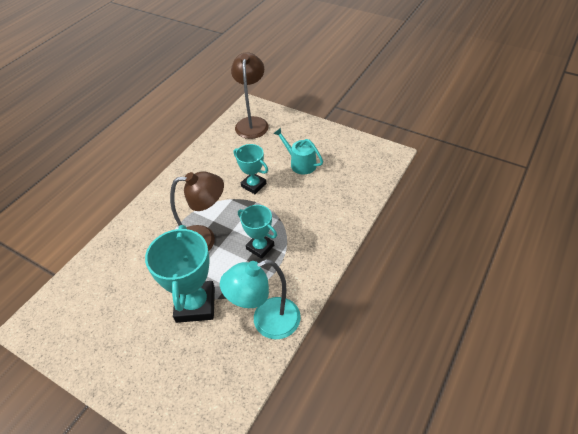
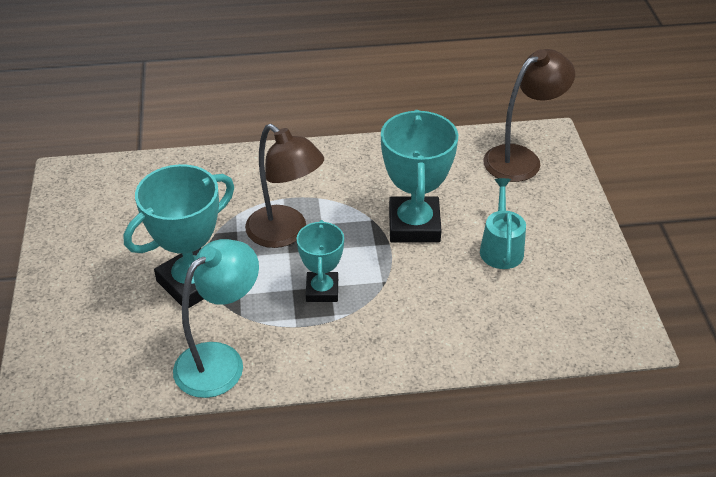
camera: 50 degrees right, 5 degrees down
turquoise lamp [220,259,301,339] -> turquoise lamp turned 105 degrees clockwise [173,239,259,398]
turquoise trophy [233,144,268,194] -> turquoise trophy [381,110,458,243], size x1.68

